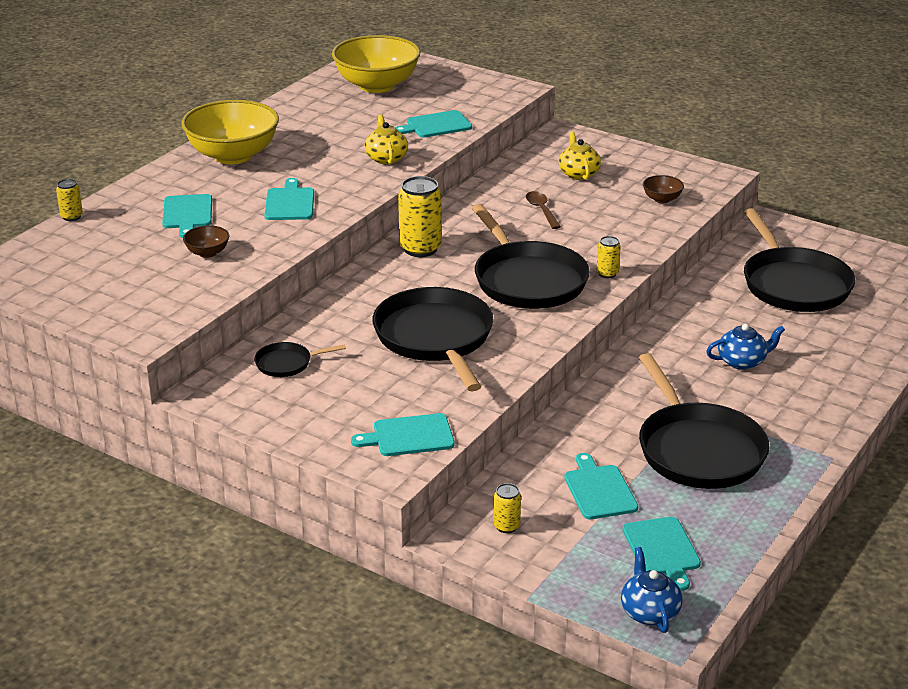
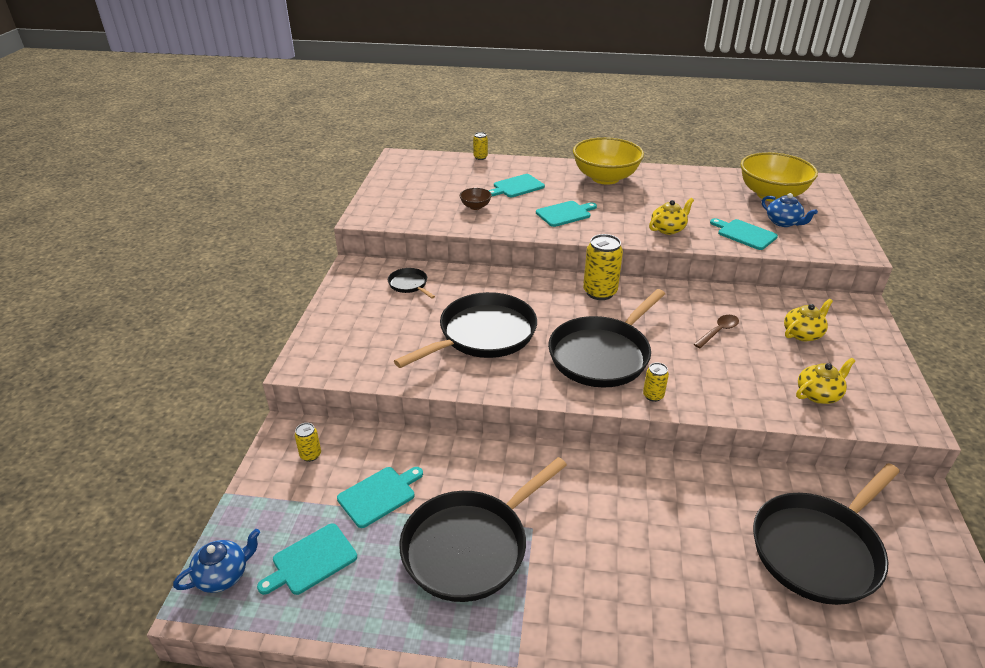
camera: 65 degrees right, 5 degrees up
turquoise cutting board [351,413,454,456] -> none
brown bowl [643,175,684,203] -> yellow teapot [796,358,855,404]
blue teapot [706,324,785,370] -> blue teapot moved to [762,193,818,227]

